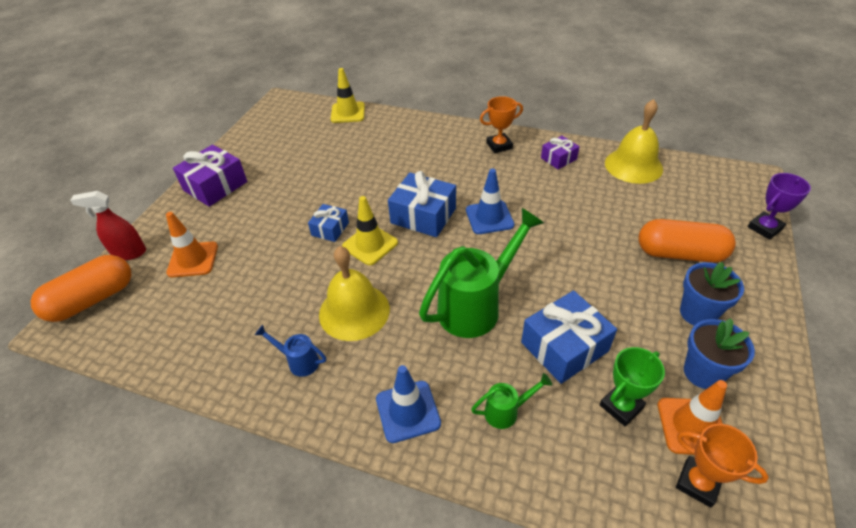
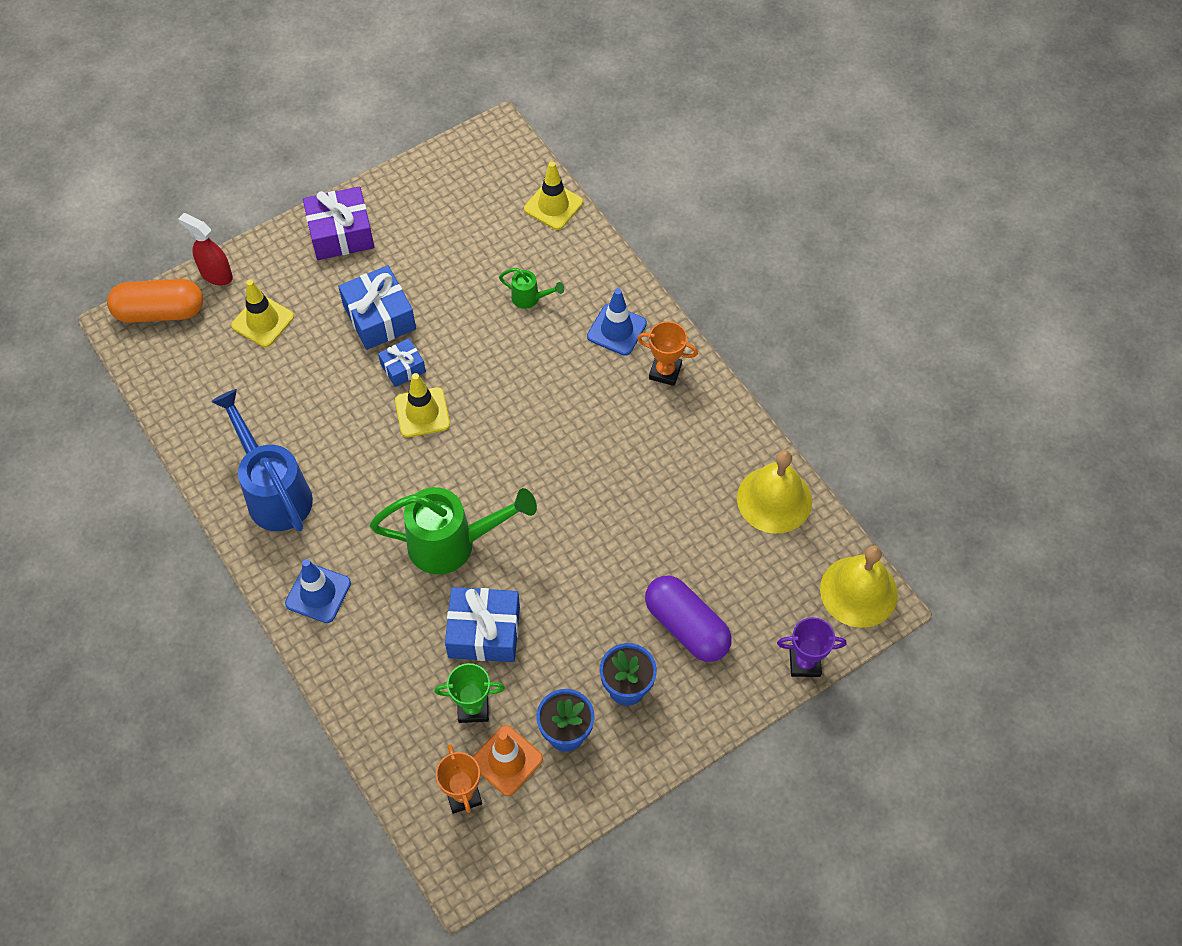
camera: 35 degrees right, 15 degrees up
orange traffic cone [166,212,218,277] -> yellow traffic cone [231,279,294,347]
blue watering can [255,325,326,377] -> blue watering can [211,389,313,531], size x2.18
yellow bell [319,246,390,341] -> yellow bell moved to [820,546,898,628]
blue gift [388,171,456,237] -> blue gift moved to [338,265,416,350]
blue traffic cone [466,169,514,234] -> blue traffic cone moved to [587,288,647,356]
green watering can [471,373,552,429] -> green watering can moved to [499,268,564,309]
purple gift [541,136,580,169] -> none
orange capsule [638,219,736,263] -> purple capsule [645,576,732,662]

